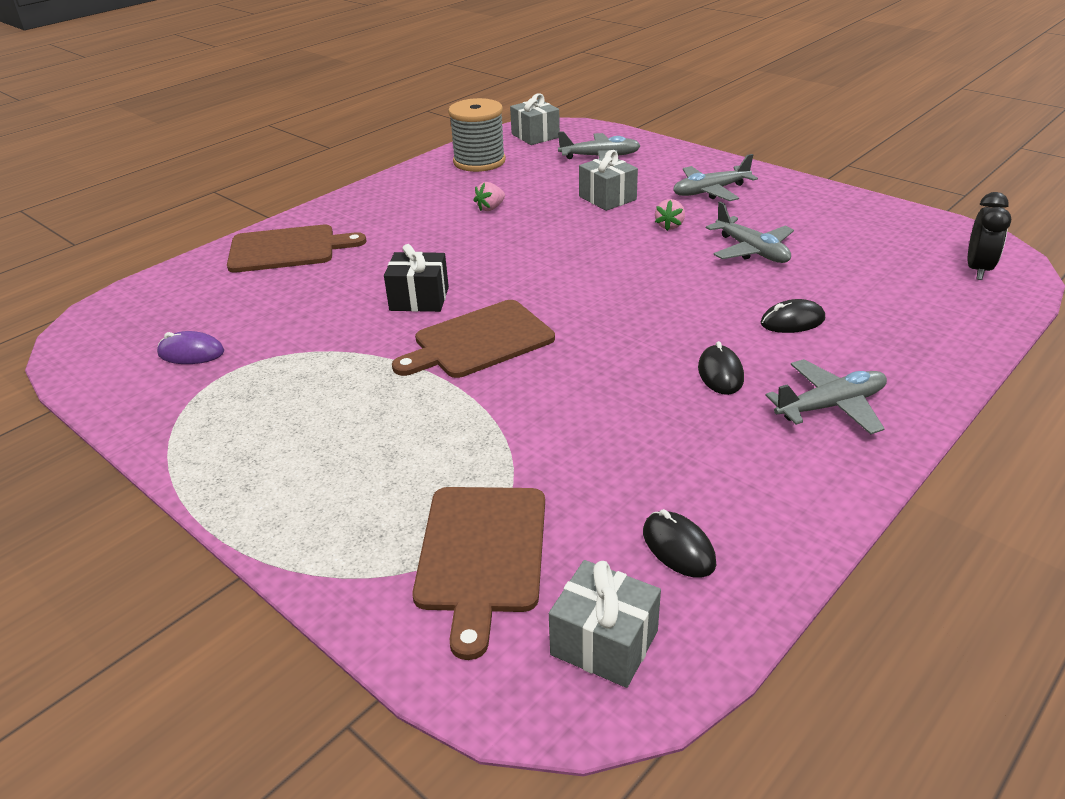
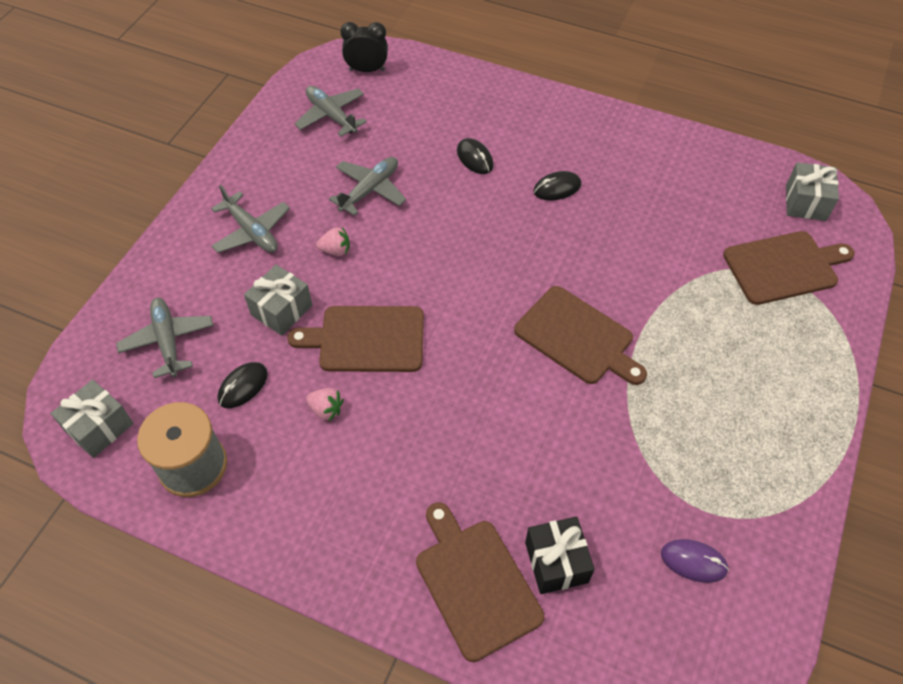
camera: 110 degrees left, 20 degrees up
purple mouse [157,331,224,364] -> purple mouse turned 60 degrees counterclockwise [661,539,729,583]
black gift [384,244,449,312] -> black gift moved to [525,516,595,594]
black mouse [643,509,716,578] -> black mouse moved to [217,362,268,408]
grey plane [765,359,887,435] -> grey plane moved to [295,86,367,137]
none -> brown cutting board [287,306,424,372]

